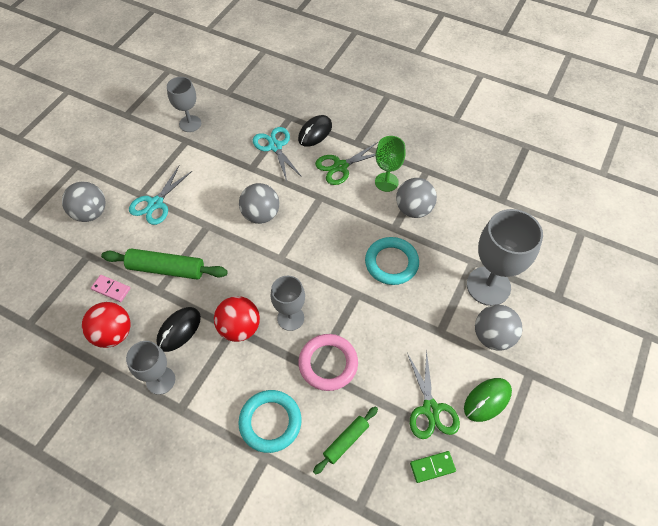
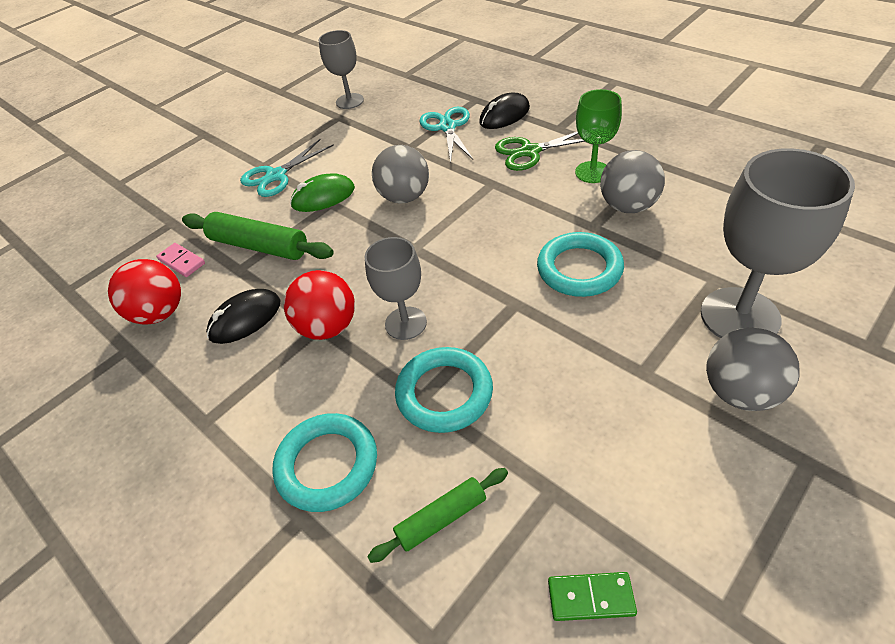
camera: 20 degrees right, 10 degrees down
grey ball [62,182,105,222] -> none
grey goblet [126,341,175,395] -> none
pink ring [298,334,358,391] -> turquoise ring [395,347,493,433]
green scissors [407,349,460,439] -> none
green mouse [464,378,512,422] -> green mouse moved to [290,173,355,212]

